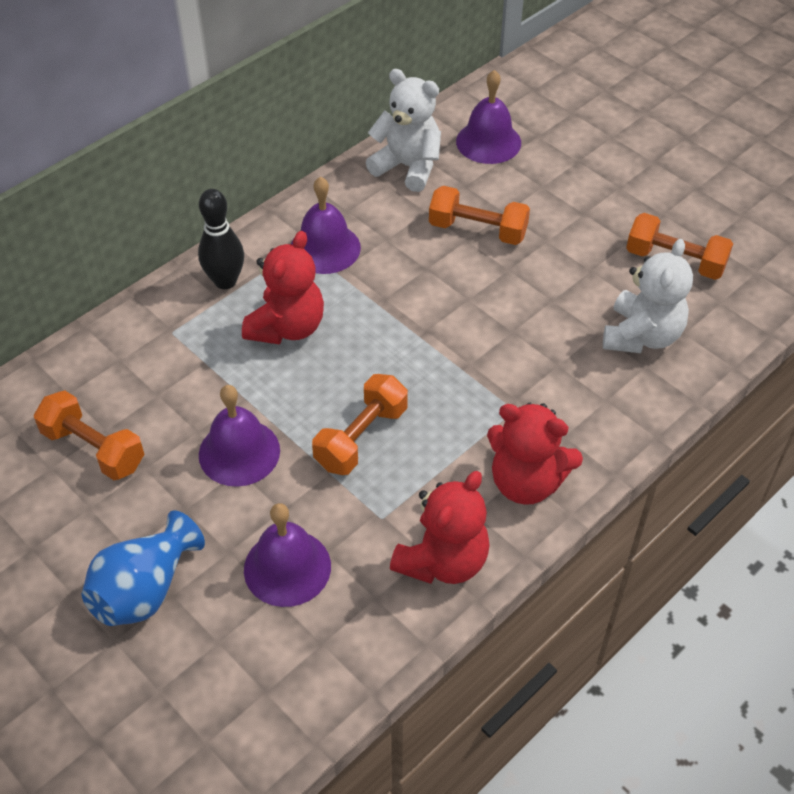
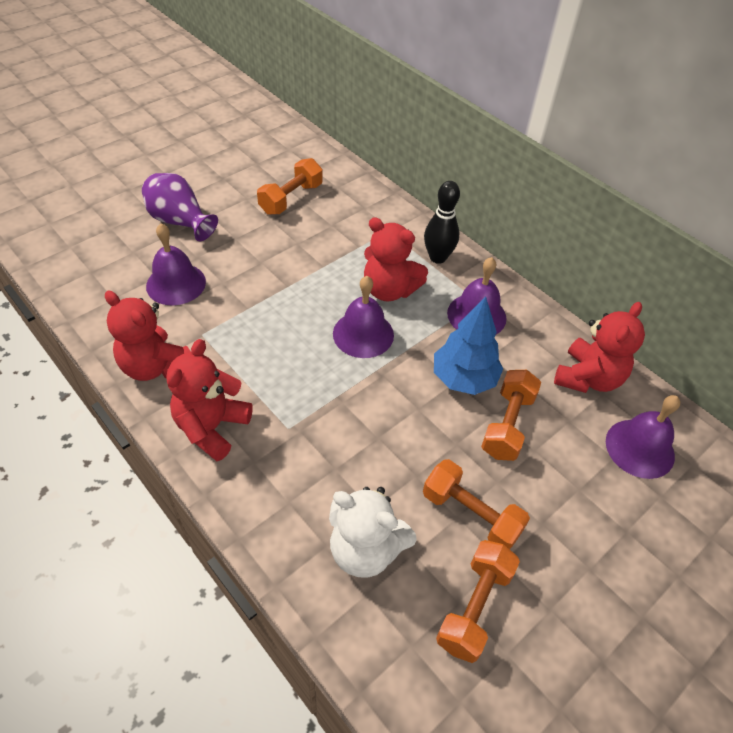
camera: 90 degrees right, 0 degrees up
blue vase [82,510,205,626] -> purple vase [142,173,218,241]
purple bell [199,385,280,487] -> purple bell moved to [333,276,394,358]
orange dumbbell [312,374,408,475] -> orange dumbbell moved to [423,459,530,549]
white teddy bear [366,69,441,192] -> red teddy bear [554,302,645,393]
none -> blue tree [434,297,503,395]

